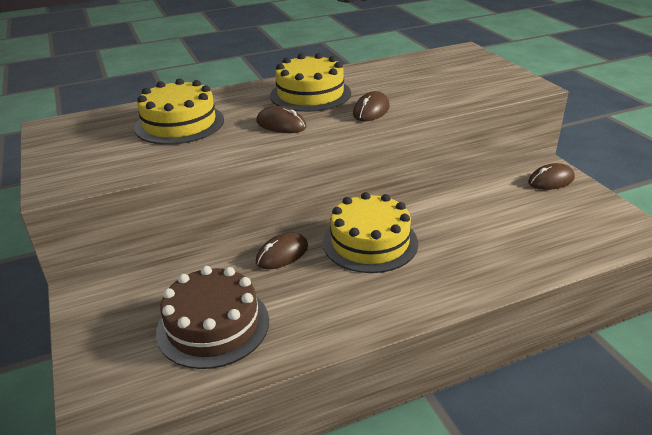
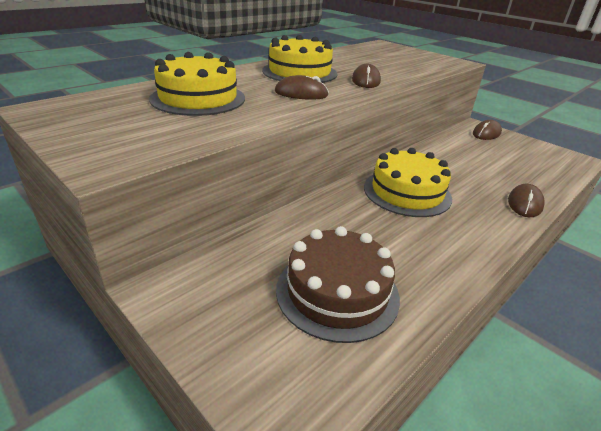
camera: 25 degrees left, 0 degrees up
brown mouse [256,232,308,269] -> brown mouse moved to [508,184,545,217]

